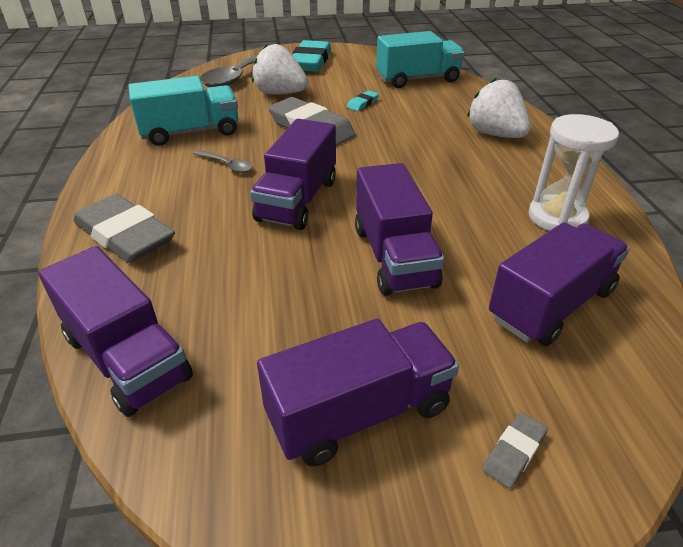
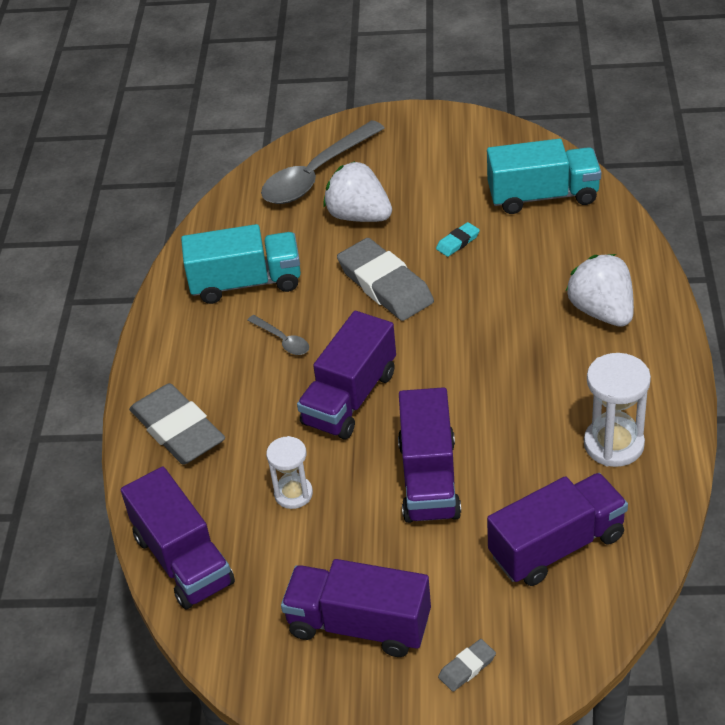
camera: 15 degrees right, 5 degrees up
purple truck [257,319,459,466] -> purple truck turned 150 degrees counterclockwise [281,559,431,657]
turquoise eraser [292,40,331,72] -> none
none -> white hourglass [266,436,313,509]

